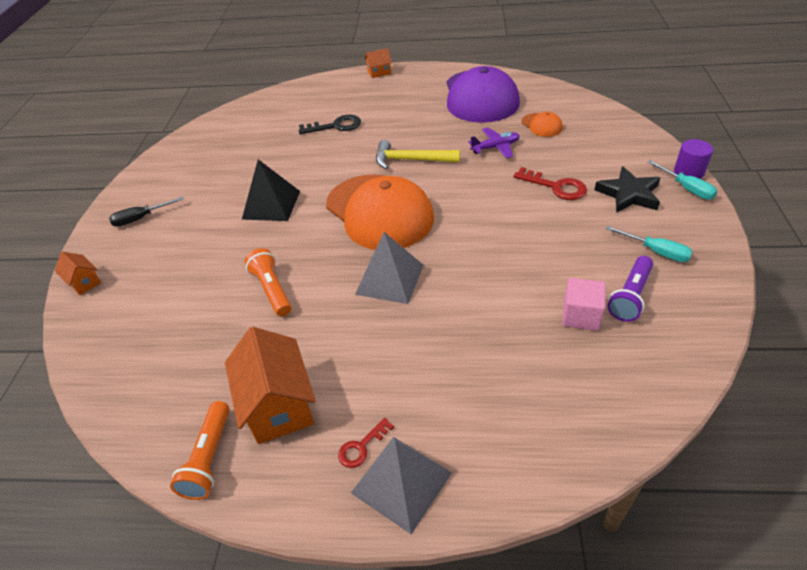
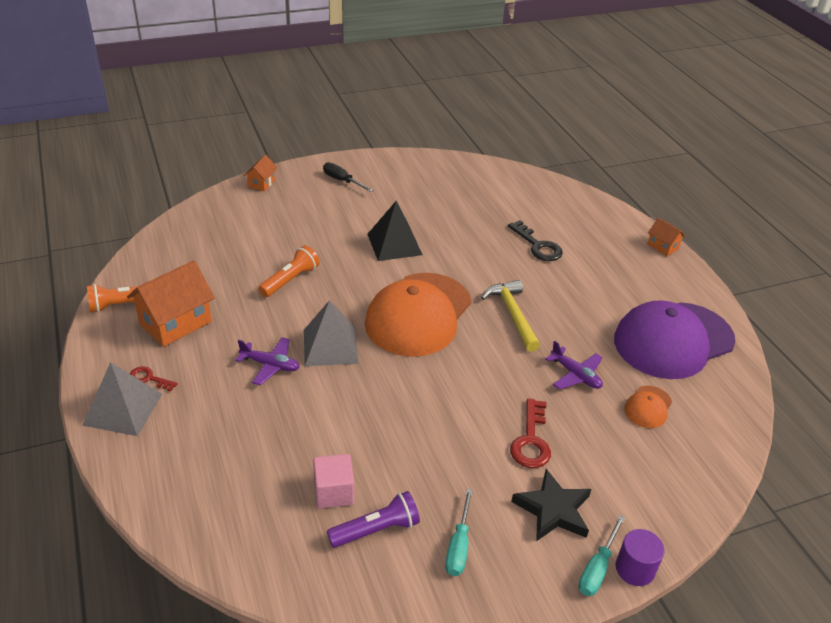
camera: 60 degrees right, 5 degrees down
purple flashlight [607,256,653,322] -> purple flashlight turned 150 degrees clockwise [327,491,420,548]
none -> purple plane [236,337,300,385]

